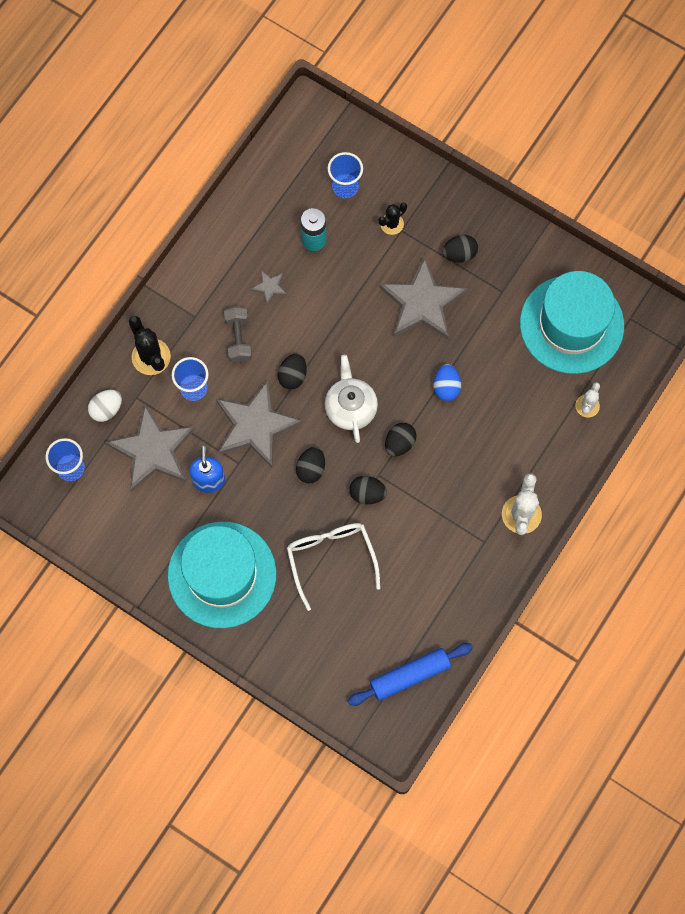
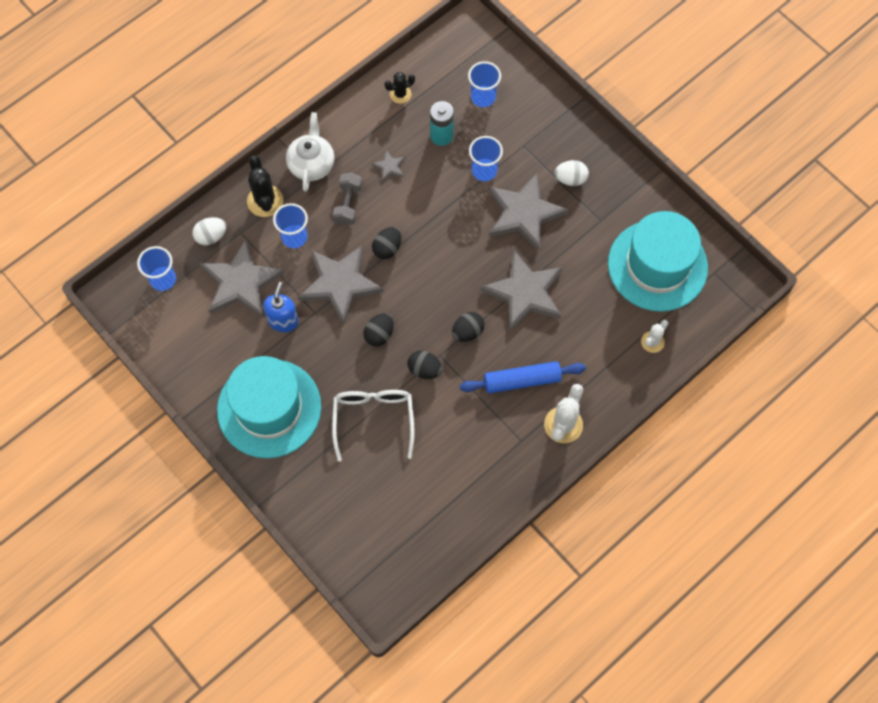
camera: 15 degrees right, 5 degrees down
white teapot [325,355,378,443] -> white teapot moved to [286,112,334,192]
blue rolling pin [347,643,473,706] -> blue rolling pin moved to [460,361,586,393]
black cactus [379,202,407,235] -> black cactus moved to [385,72,415,104]
blue egg [433,364,461,401] -> grey star [481,251,563,331]
black egg [442,235,478,263] -> white egg [554,160,589,186]
none -> blue cup [469,136,503,181]

